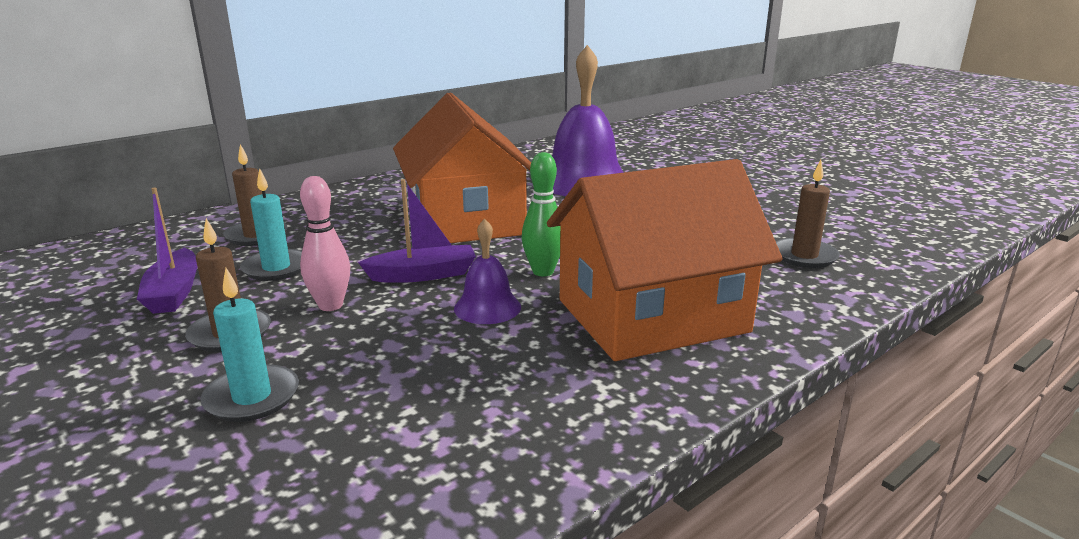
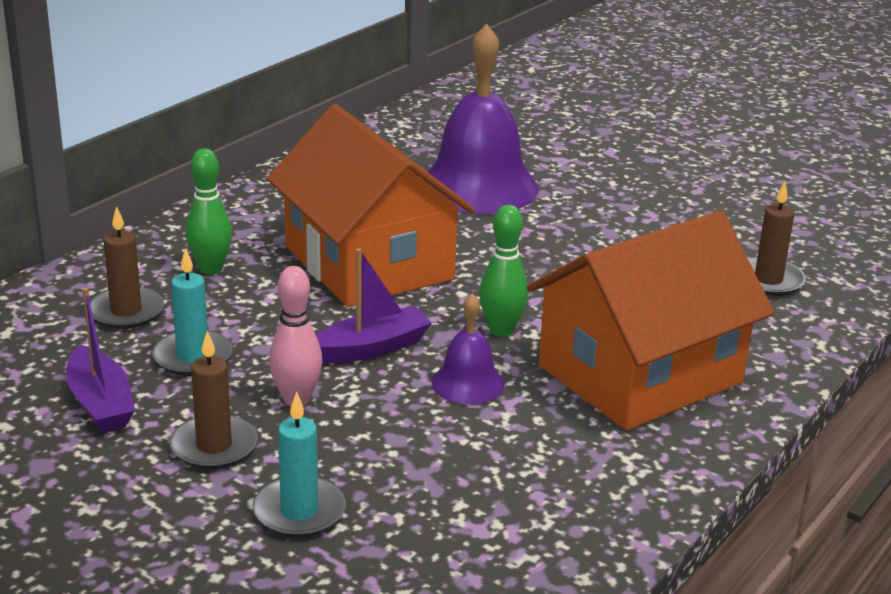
camera: 15 degrees left, 5 degrees up
none -> green bowling pin [186,148,232,275]

